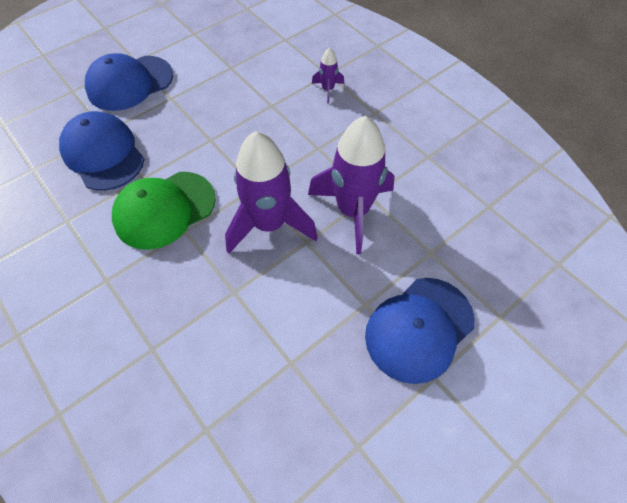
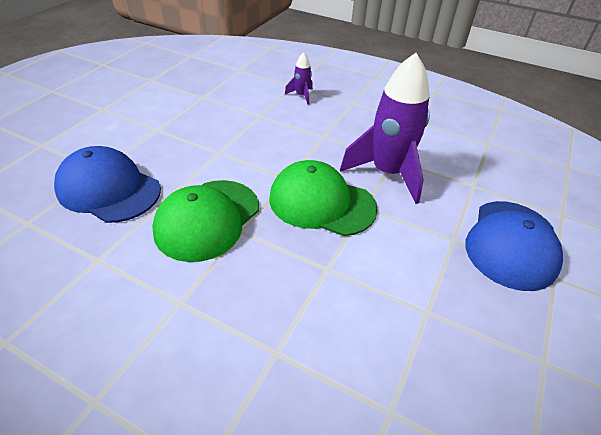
camera: 25 degrees left, 15 degrees down
blue cap [85,53,173,111] -> none
purple rocket [225,131,318,254] -> green cap [269,160,378,236]

